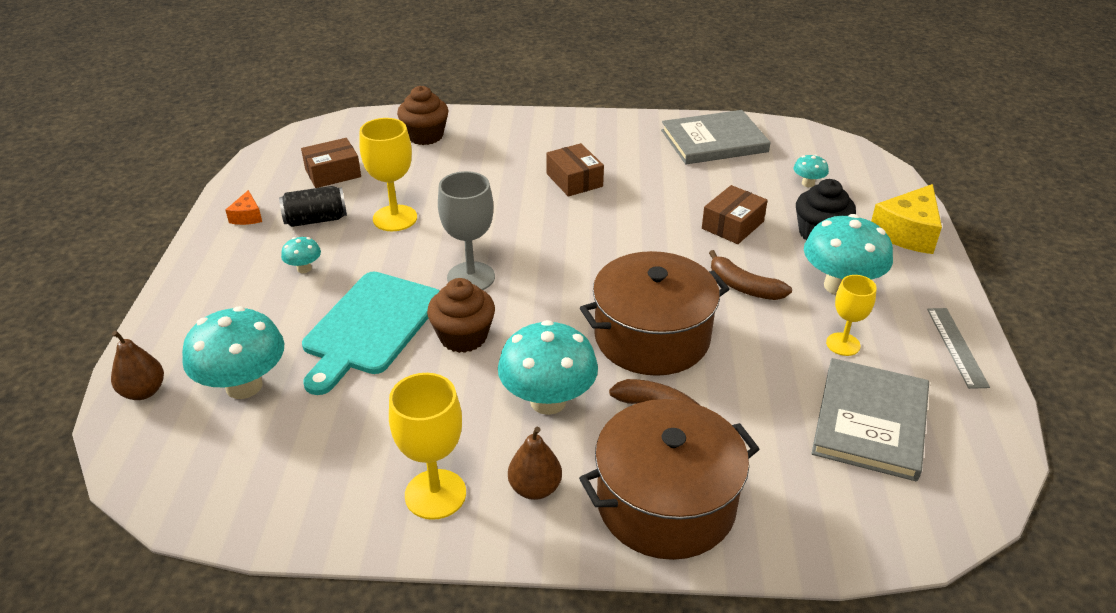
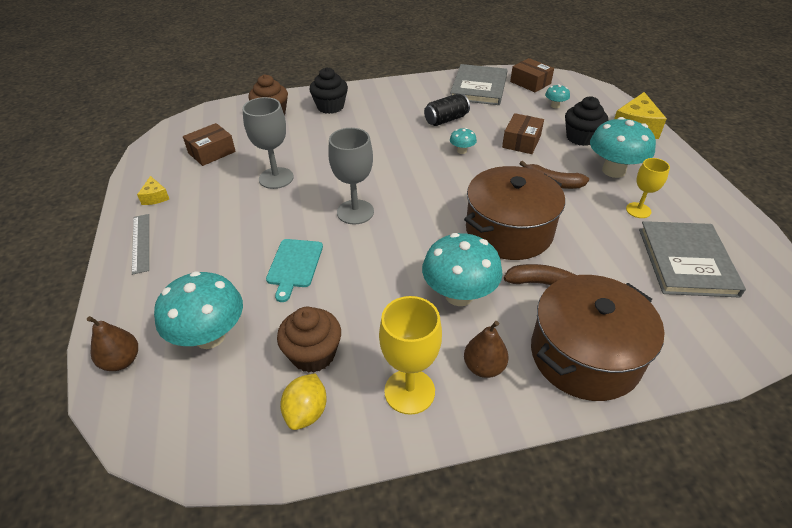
camera: 15 degrees left, 5 degrees up
orange cheese [225,190,262,225] -> yellow cheese [137,176,169,205]
black can [279,186,347,227] -> black can moved to [424,94,470,126]
turquoise mushroom [281,237,321,273] -> turquoise mushroom moved to [450,128,477,154]
turquoise cutting board [302,272,440,395] -> turquoise cutting board [266,239,323,302], size x0.59
yellow goblet [359,118,417,231] -> grey goblet [242,97,294,189]
brown cupcake [427,278,495,353] -> brown cupcake moved to [277,307,341,373]
brown box [546,143,604,197] -> brown box moved to [510,58,554,92]
grey book [661,110,771,164] -> grey book turned 45 degrees counterclockwise [450,64,508,105]
grey ruler [927,308,990,389] -> grey ruler moved to [132,214,149,275]
none -> yellow lemon [280,373,327,430]
none -> black cupcake [309,67,348,114]

